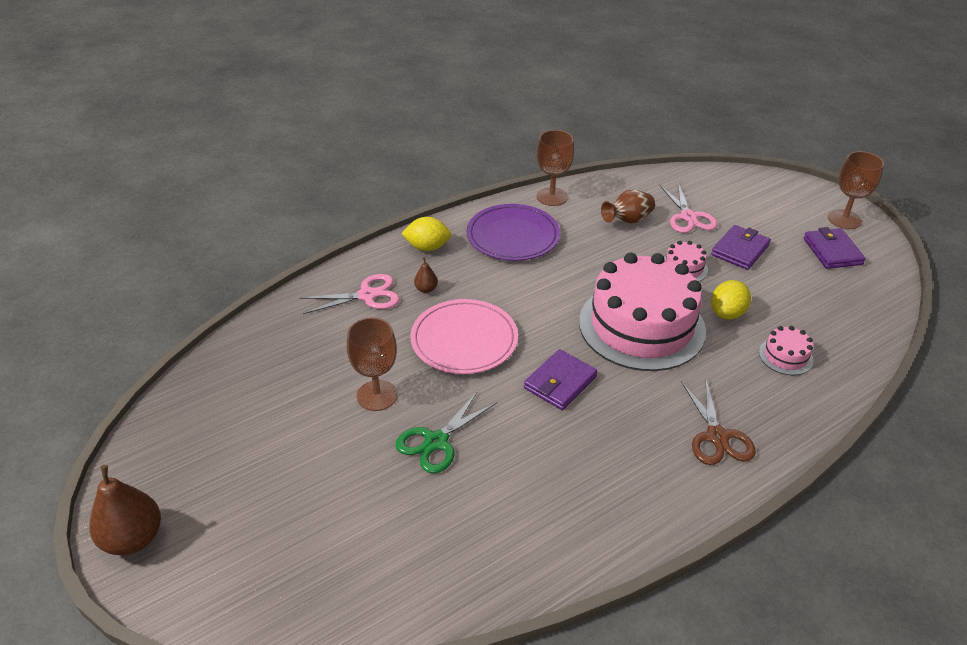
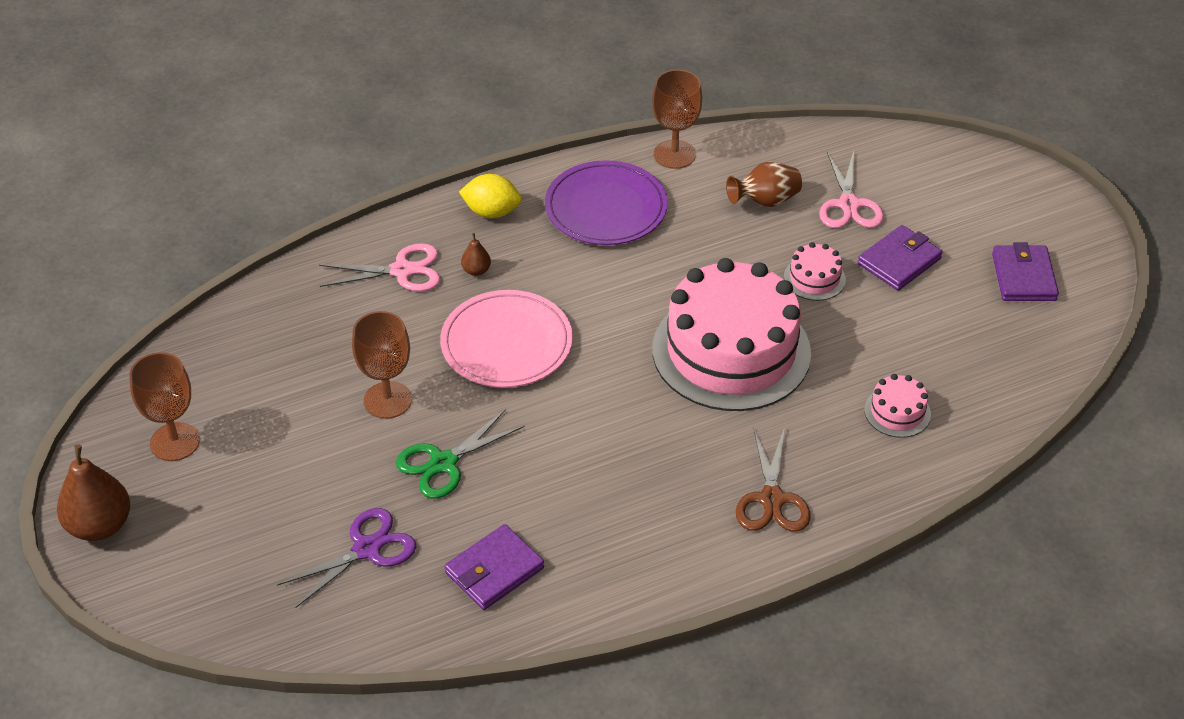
camera: 10 degrees right, 5 degrees up
purple wallet [524,349,597,410] -> purple wallet moved to [444,524,544,610]
yellow lemon [711,280,751,319] -> none
brown goblet [828,151,884,229] -> brown goblet moved to [129,352,200,461]
none -> purple scissors [277,508,417,608]

